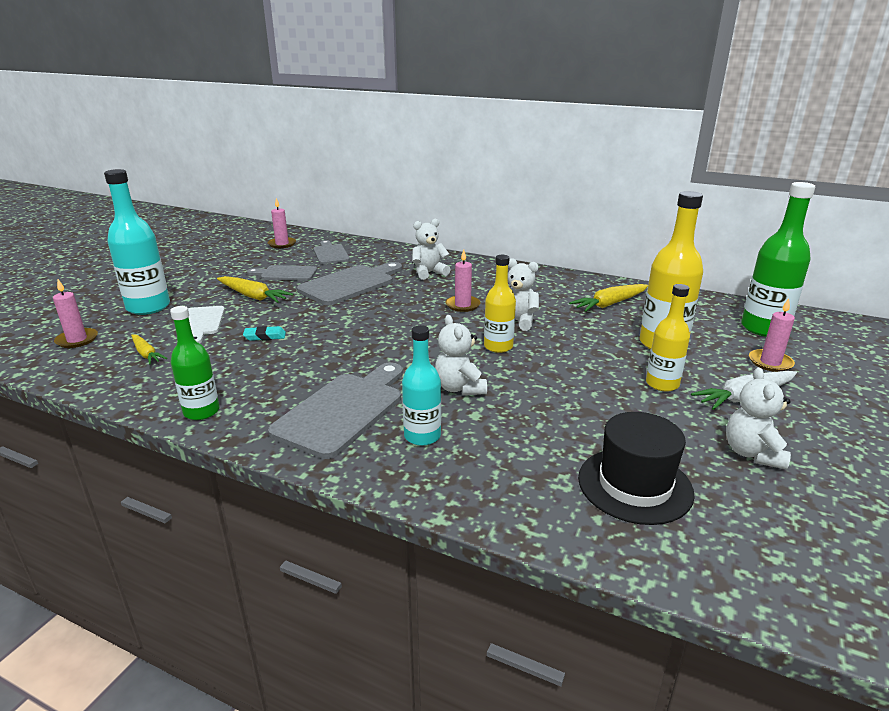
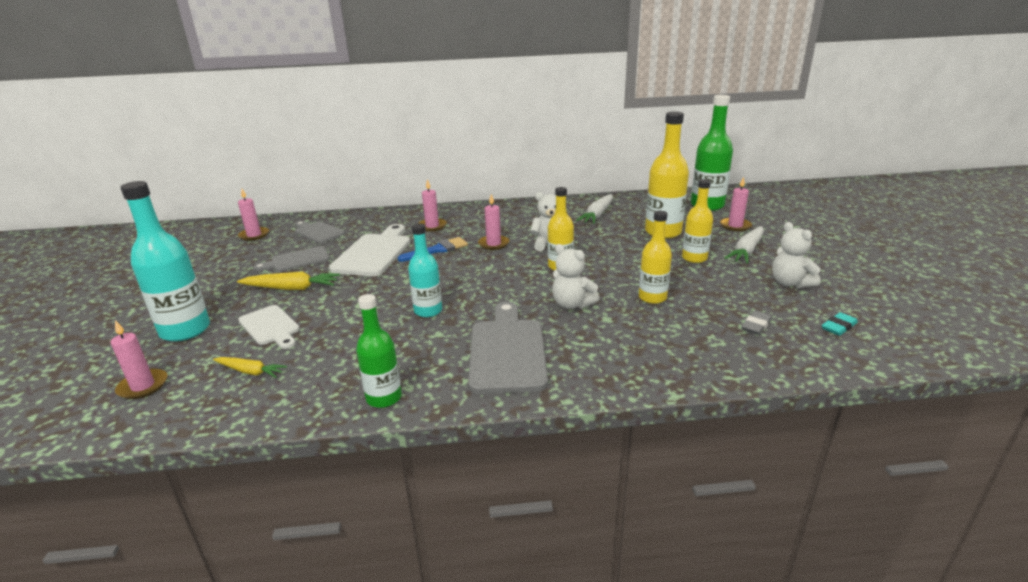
camera: 30 degrees left, 0 degrees up
turquoise eraser [243,326,286,341] -> turquoise eraser moved to [822,312,858,336]
grey cutting board [297,262,402,305] -> white cutting board [329,224,410,276]
turquoise bottle [402,325,441,446] -> turquoise bottle moved to [408,223,442,317]
white teddy bear [412,219,451,280] -> pink candle [419,179,447,232]
yellow carrot [569,284,648,312] -> white carrot [576,194,613,224]
black hat [578,412,695,525] -> grey eraser [741,311,772,335]
none -> blue brush [398,237,468,262]
none -> yellow bottle [639,211,672,304]

